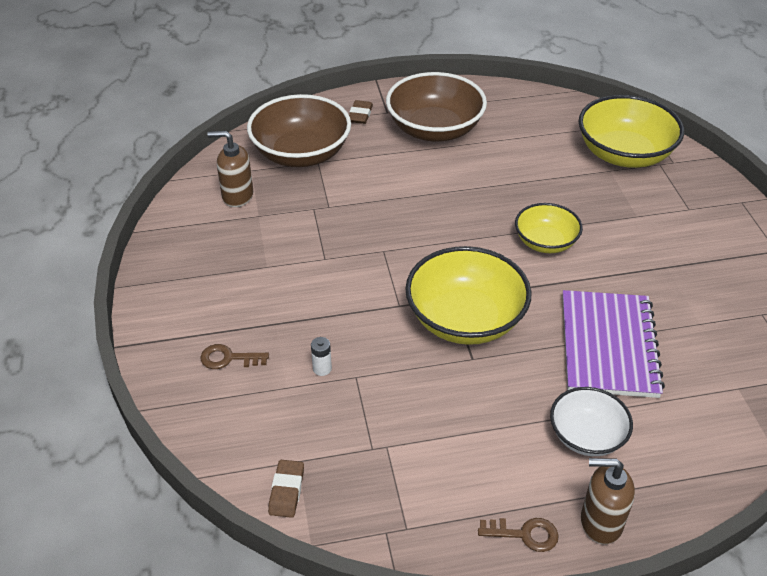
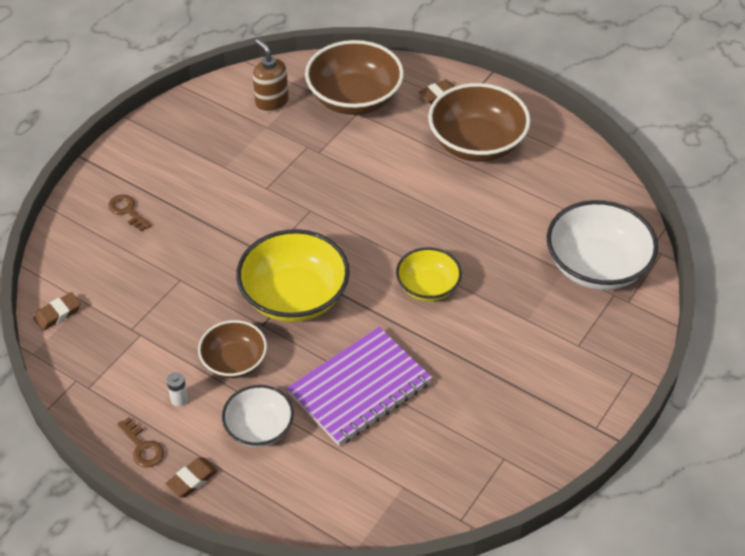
camera: 45 degrees right, 5 degrees up
white battery [311,337,332,376] -> white battery moved to [167,372,188,407]
yellow bowl [578,95,684,168] -> white bowl [547,200,658,290]
brown soap dispenser [581,458,635,544] -> brown eraser [165,457,218,498]
none -> brown bowl [198,320,267,378]

